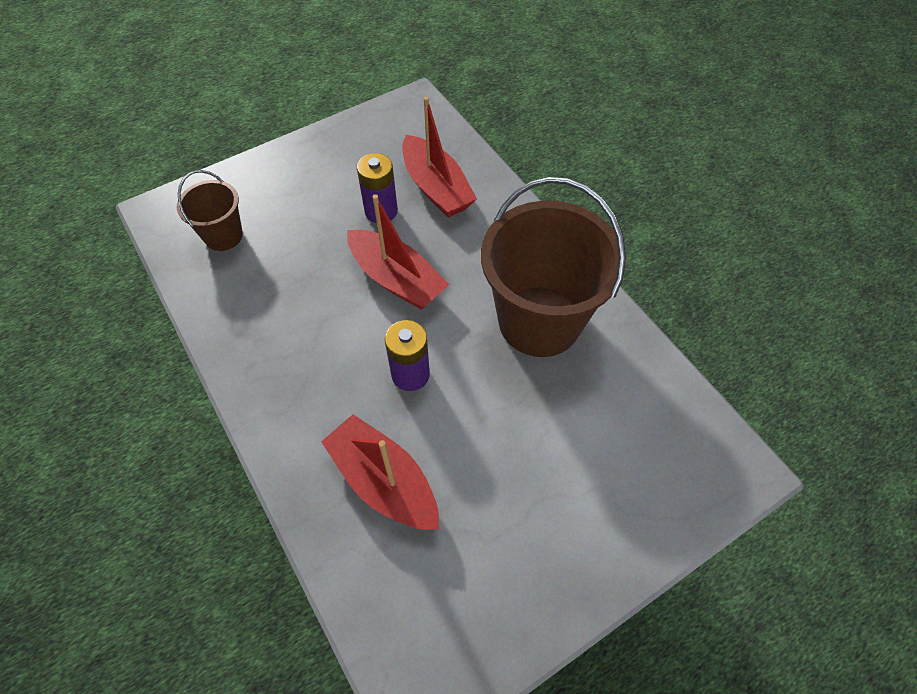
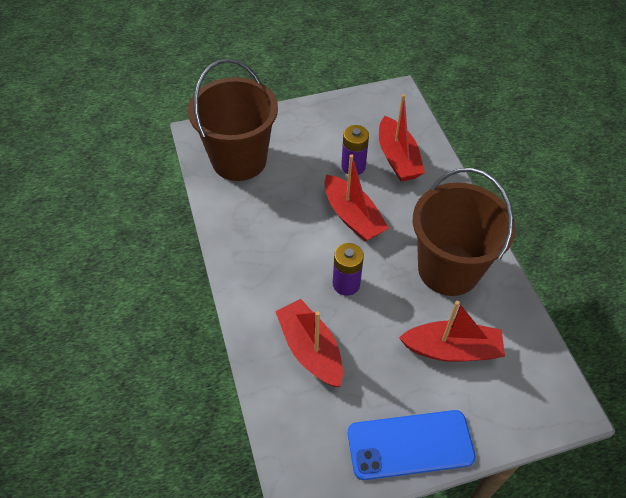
camera: 15 degrees right, 5 degrees down
brown bucket [177,170,243,251] -> brown bucket [188,58,278,181], size x2.01
none -> blue phone [348,410,476,480]
none -> red boat [399,301,505,362]

